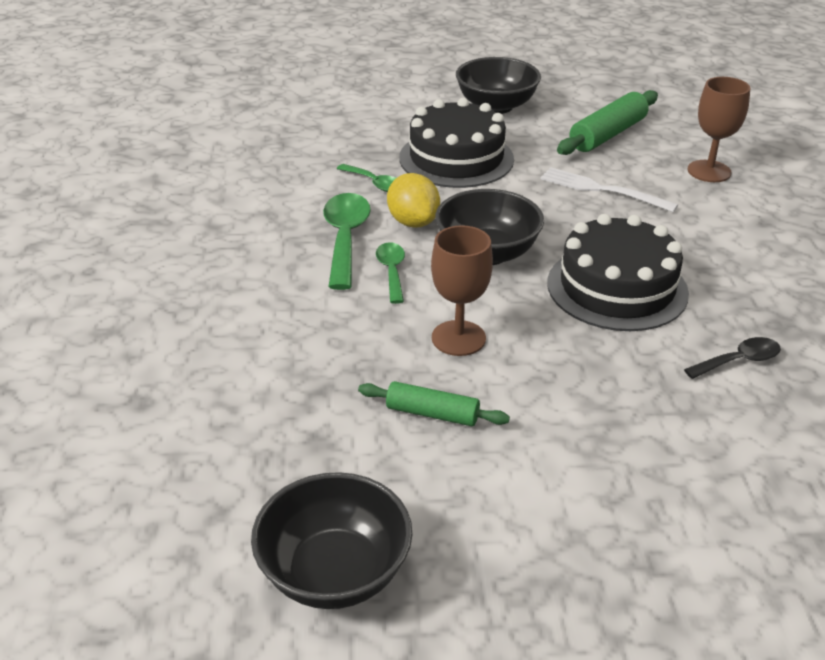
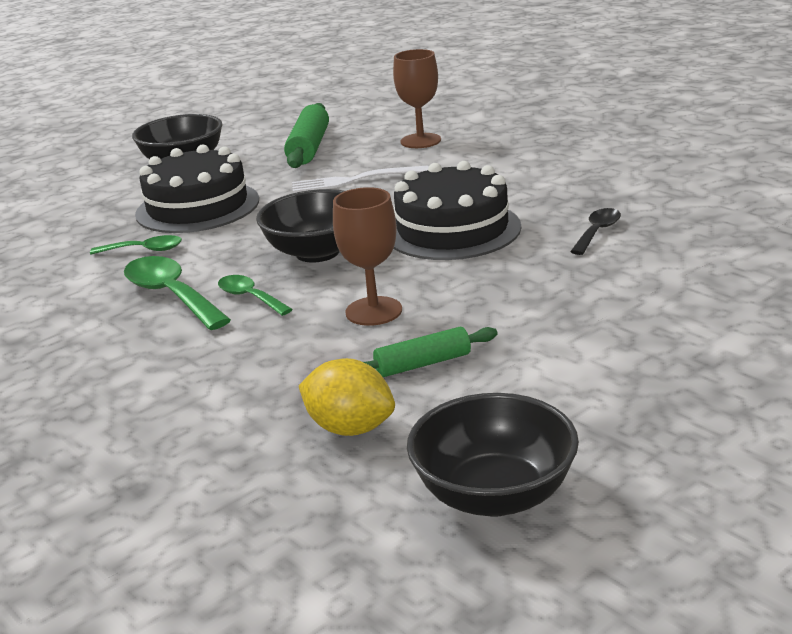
camera: 35 degrees left, 10 degrees down
yellow lemon [387,173,440,228] -> yellow lemon moved to [299,358,395,436]

